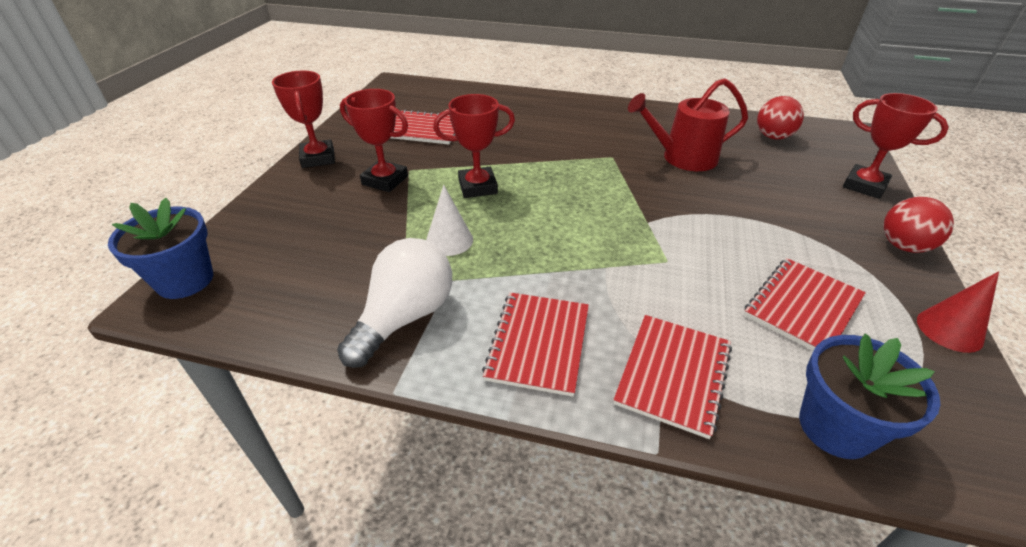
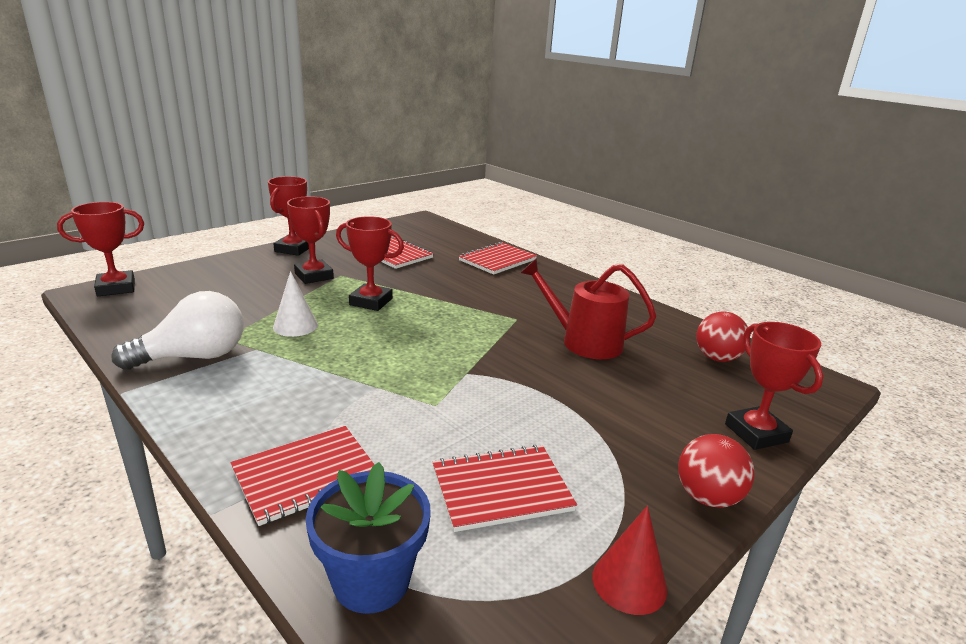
camera: 30 degrees right, 15 degrees down
blue flower pot [108,198,213,299] -> red trophy [57,202,144,296]
red notebook [482,292,589,397] -> red notebook moved to [459,242,537,275]

